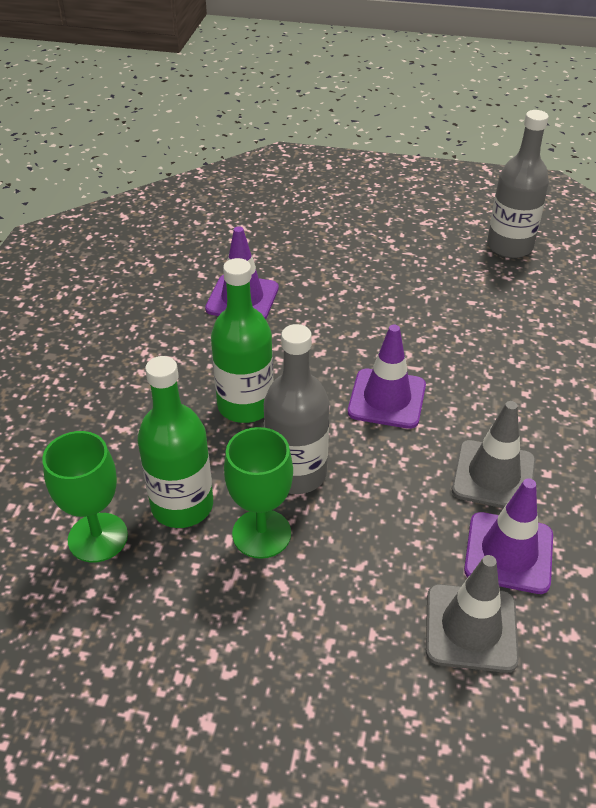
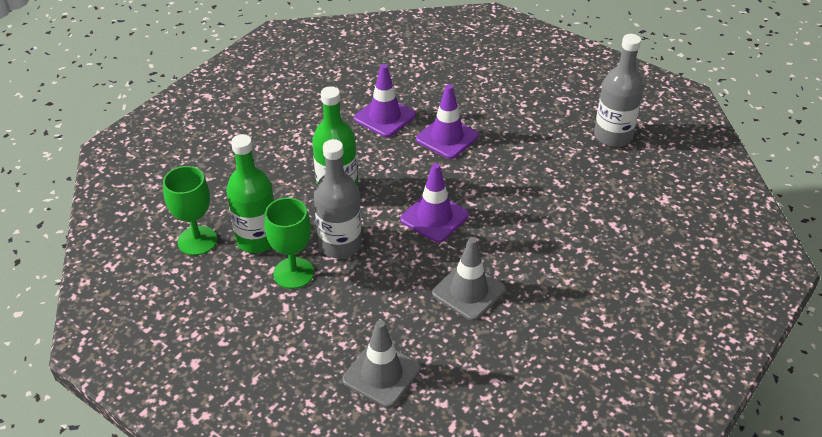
camera: 25 degrees right, 0 degrees up
purple traffic cone [464,478,553,594] -> purple traffic cone moved to [416,84,479,159]

